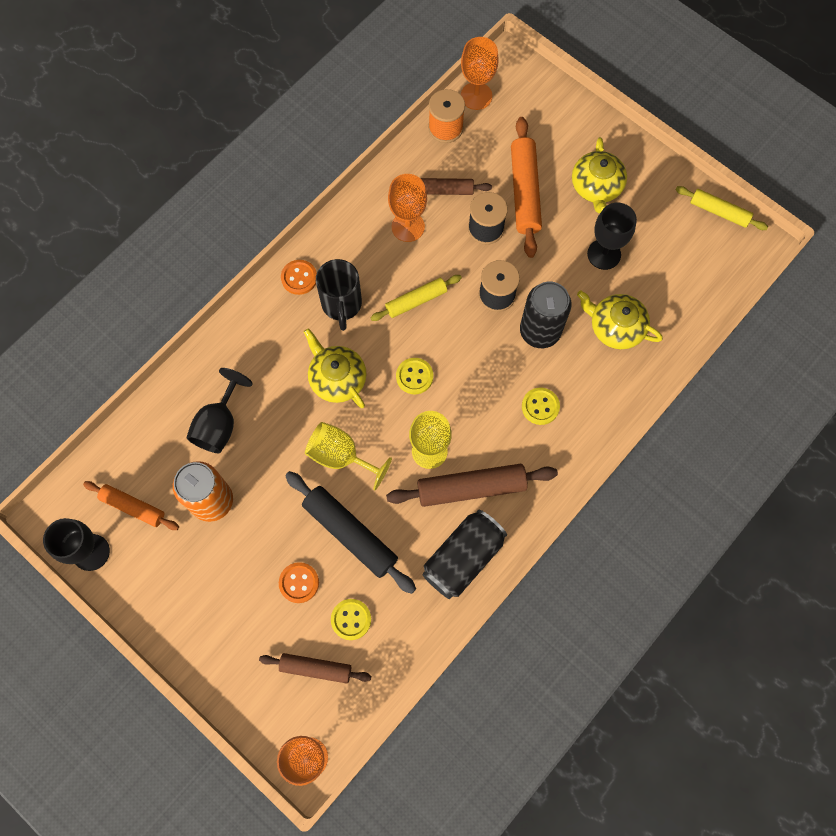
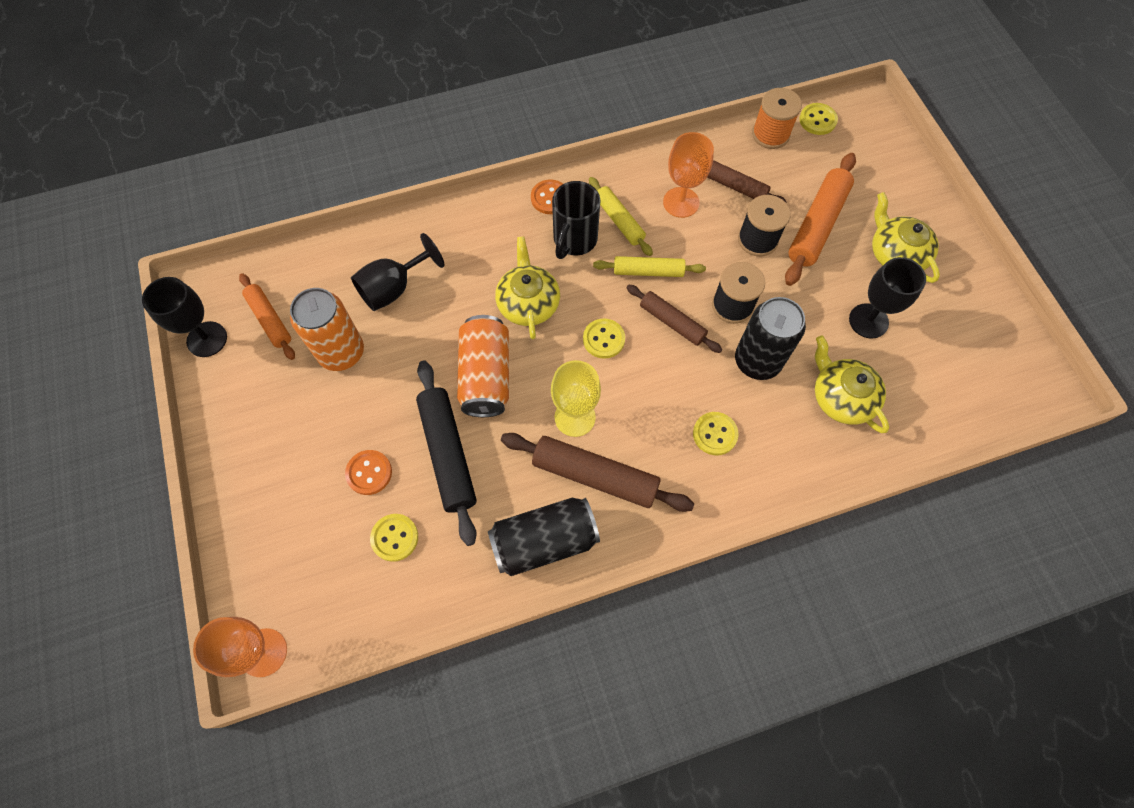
camera: 30 degrees right, 5 degrees down
brown rolling pin [259,653,371,684] -> brown rolling pin moved to [627,285,722,353]
yellow goblet [305,422,392,490] -> orange can [457,315,509,417]
orange goblet [461,37,499,110] -> yellow button [799,103,838,135]
yellow teapot [572,137,627,213] -> yellow teapot turned 120 degrees clockwise [872,192,940,283]
yellow rolling pin [676,186,768,230] -> yellow rolling pin moved to [589,177,653,256]

